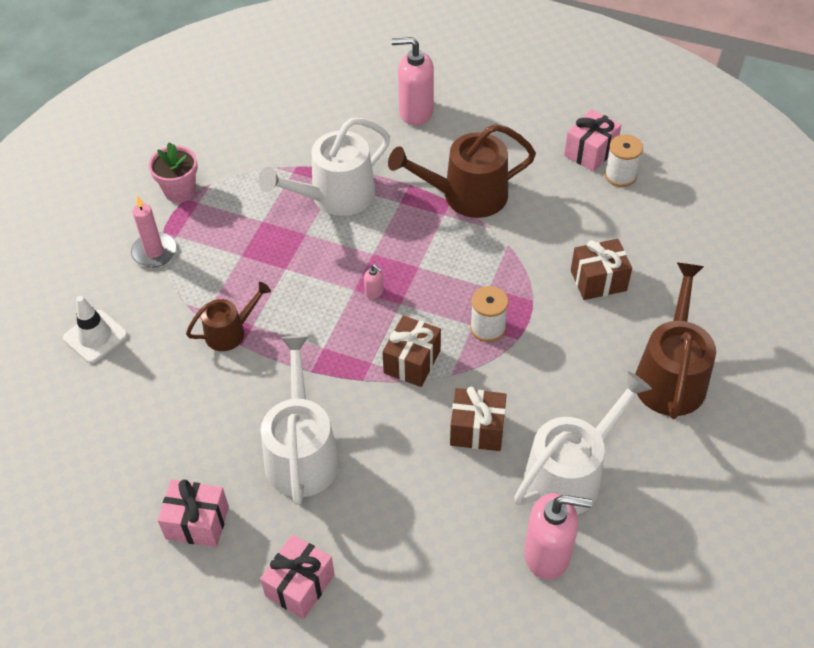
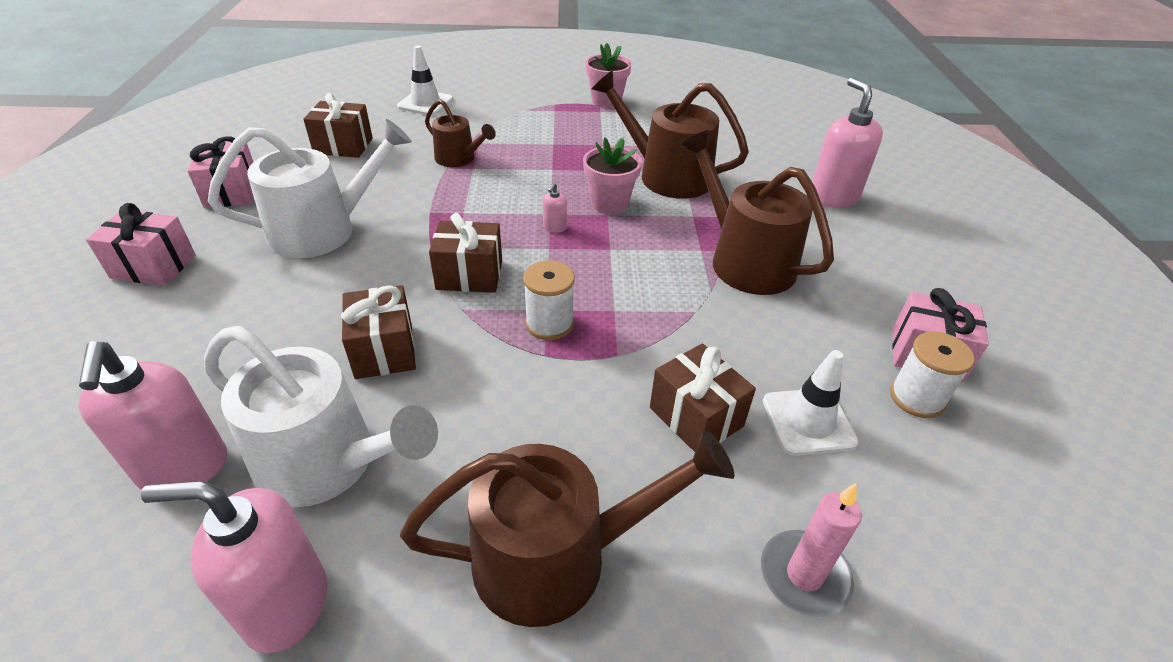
camera: 65 degrees right, 10 degrees down
pink candle [131,196,177,267] -> pink candle moved to [761,483,862,617]
white watering can [259,118,390,216] -> brown watering can [592,70,749,199]
none -> pink soap dispenser [141,481,327,653]
none -> brown gift [303,93,373,158]
none -> pink flower pot [583,137,642,214]
none -> white traffic cone [763,350,858,456]

